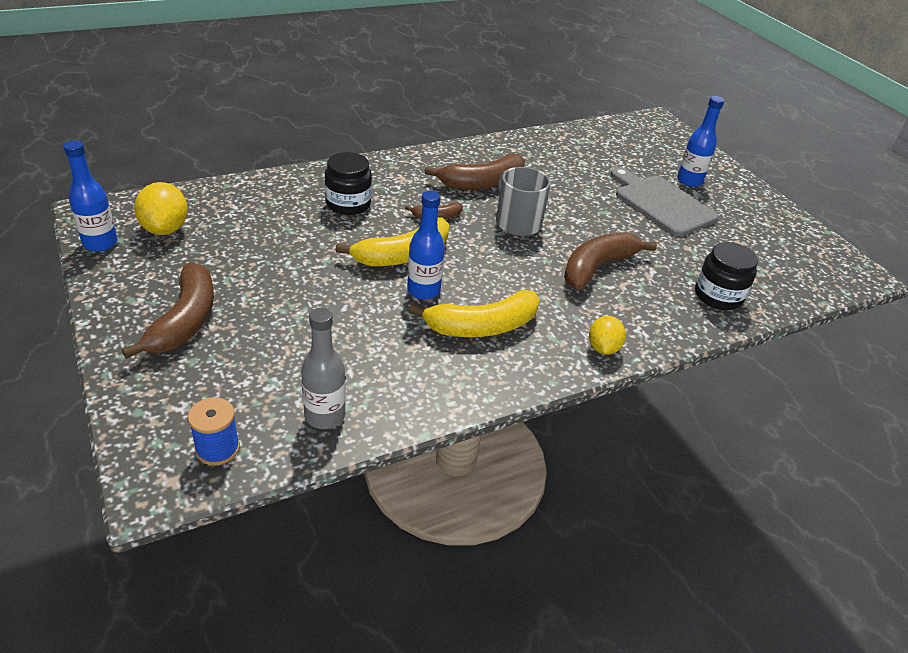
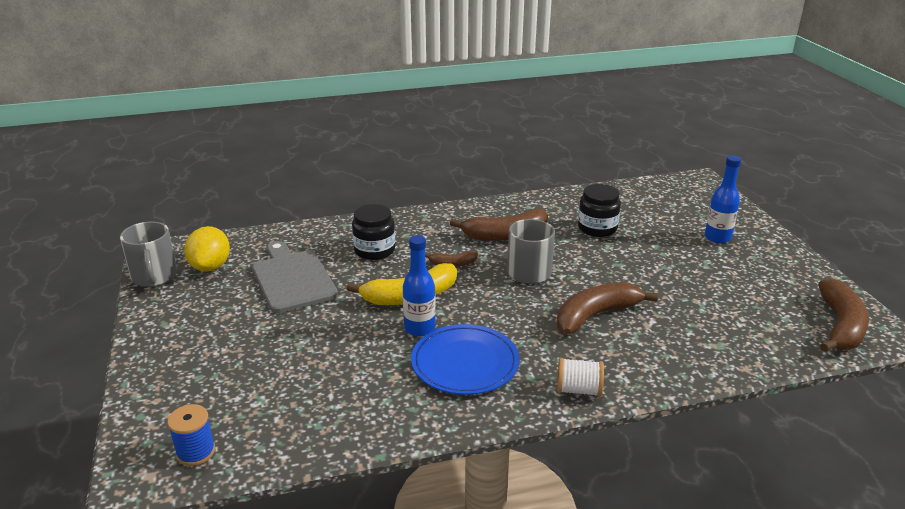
camera: 15 degrees right, 10 degrees down
blue bottle [63,140,118,252] -> grey mug [120,222,177,287]
brown banana [122,262,214,359] -> brown banana moved to [818,279,869,352]
grey bottle [301,308,346,429] -> none
yellow banana [408,290,540,337] -> blue plate [411,324,520,395]
yellow lemon [589,316,626,355] -> white spool [557,358,604,397]
grey cutting board [610,167,719,237] -> grey cutting board moved to [252,241,338,313]
black jar [695,242,758,310] -> black jar moved to [578,184,621,237]

